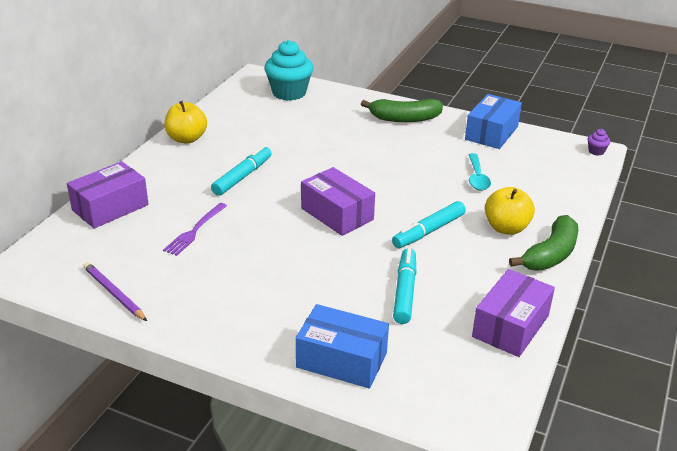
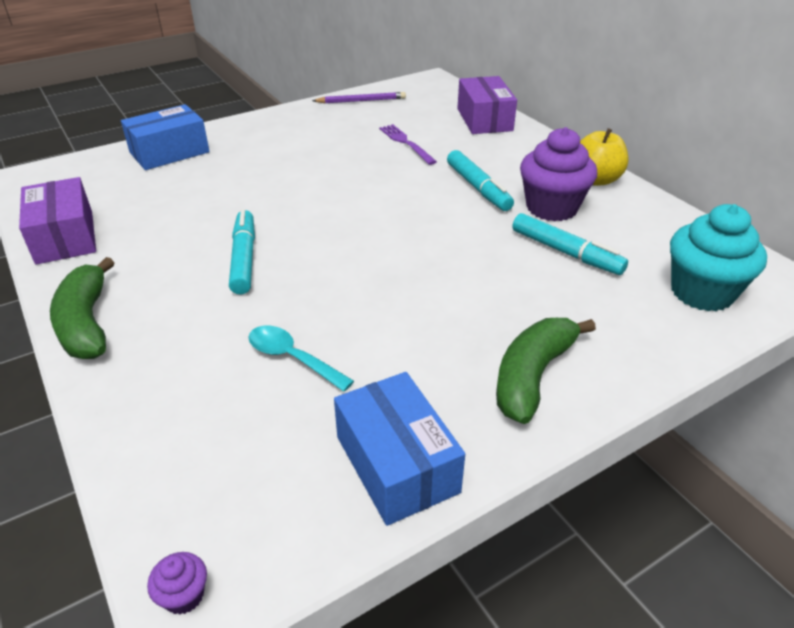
camera: 125 degrees right, 5 degrees up
purple box [301,167,375,236] -> none
turquoise marker [393,248,416,324] -> turquoise marker moved to [512,213,628,275]
yellow apple [485,187,535,235] -> none
none -> purple cupcake [520,127,597,221]

